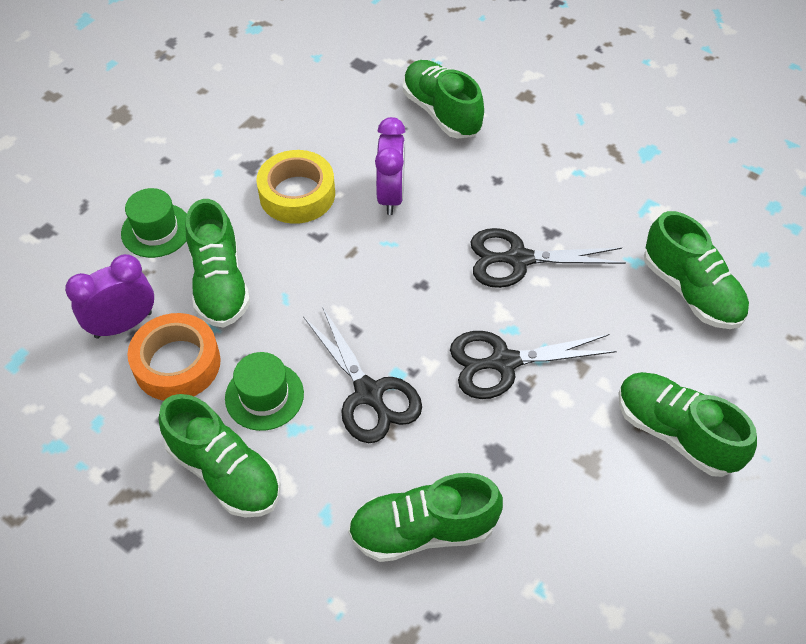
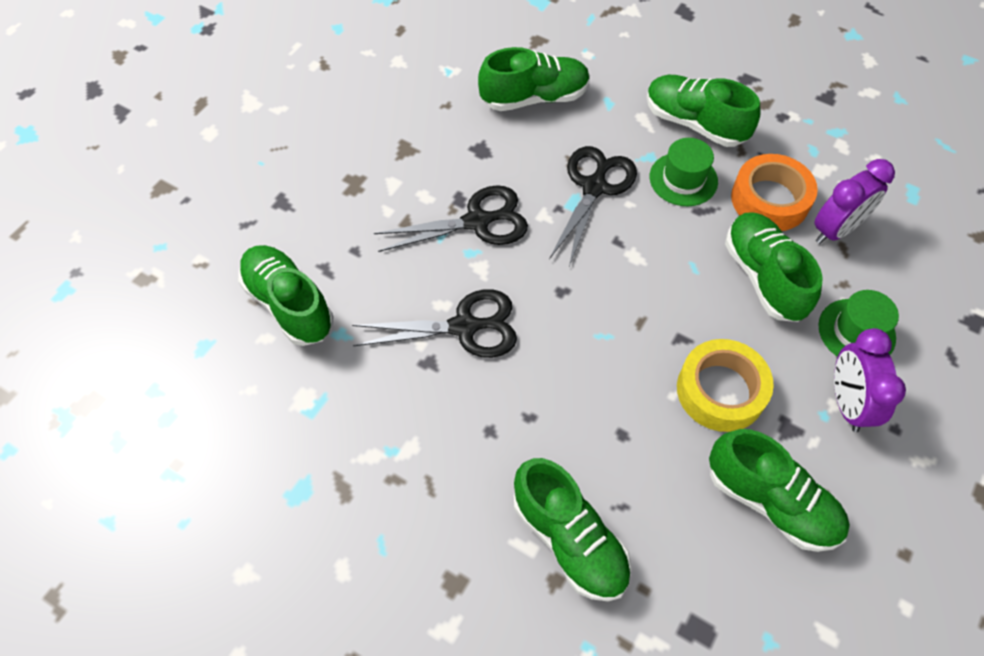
camera: 175 degrees right, 5 degrees up
black scissors [303,306,422,443] -> black scissors turned 60 degrees clockwise [549,146,637,266]
purple clock [375,117,406,215] -> purple clock moved to [834,328,906,432]
green shoe [619,372,757,477] -> green shoe moved to [709,429,850,552]

